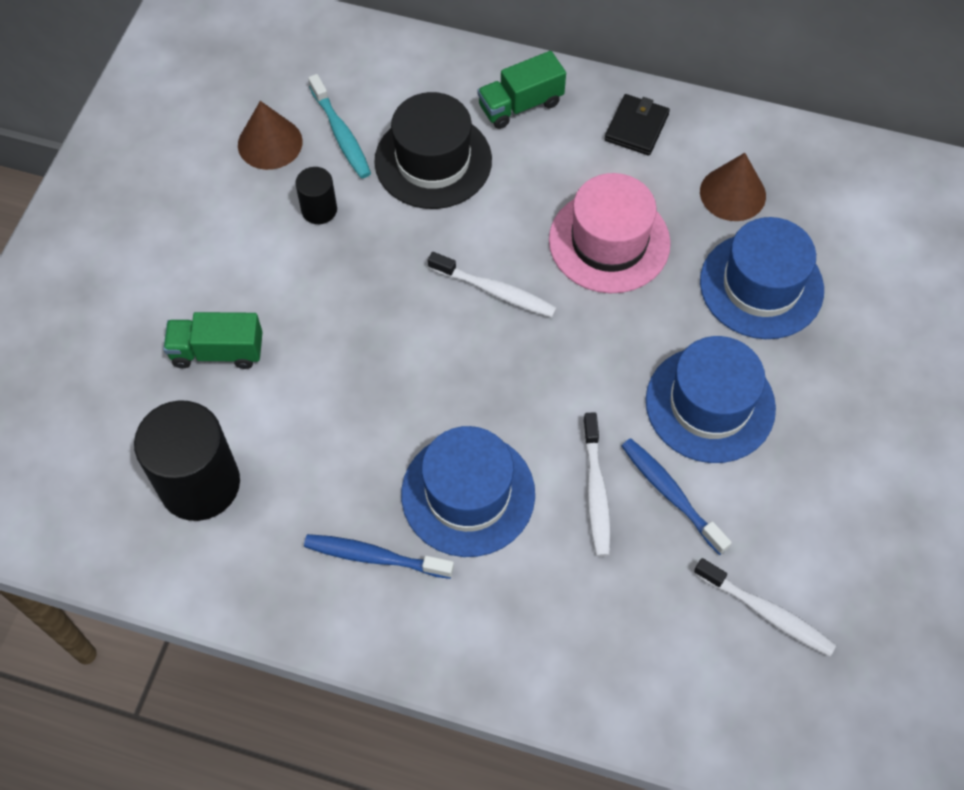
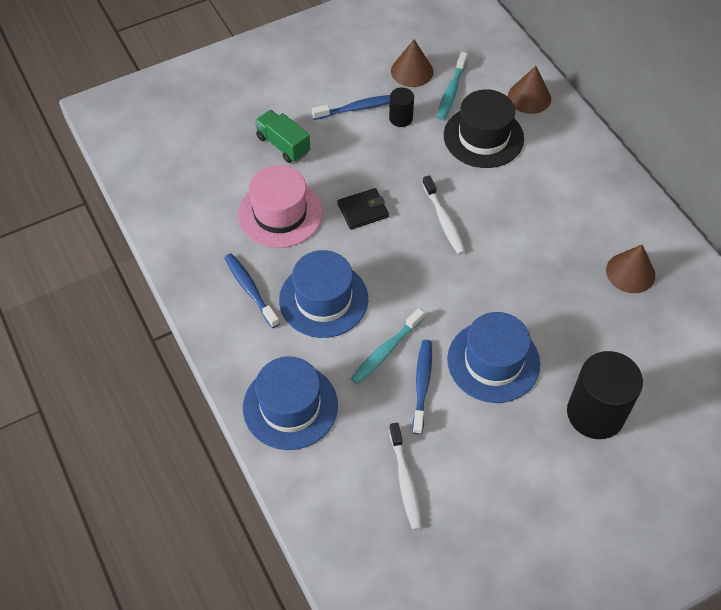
camera: 45 degrees right, 5 degrees down
black cylinder [134,400,240,521] -> black cylinder moved to [567,351,643,439]
green truck [477,51,566,129] -> none
pink hat [549,173,671,293] -> pink hat moved to [238,165,323,248]
white toothbrush [583,412,611,557] -> turquoise toothbrush [351,308,424,384]
black wallet [605,94,670,156] -> black wallet moved to [337,188,389,230]
blue hat [700,217,824,339] -> blue hat moved to [243,356,338,450]
none -> blue toothbrush [312,95,390,120]
none -> brown cone [508,66,551,114]

